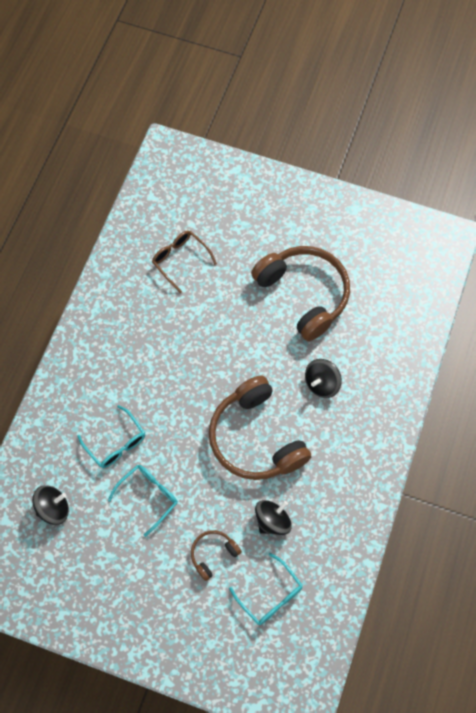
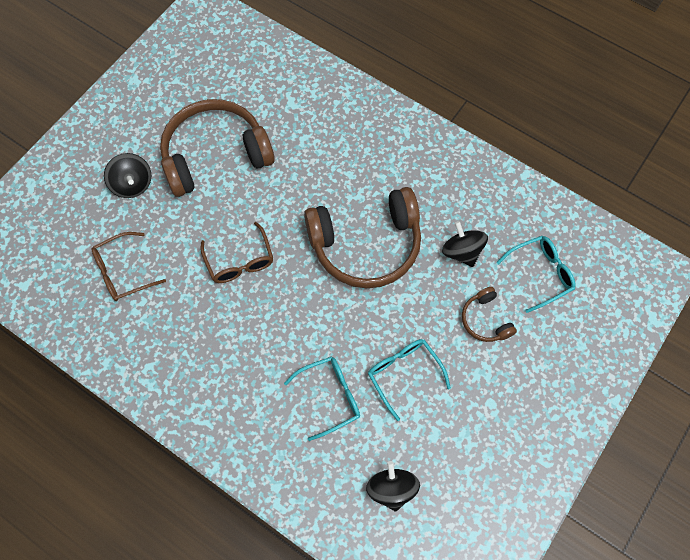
camera: 75 degrees left, 0 degrees up
black spinning top [305,359,342,398] -> black spinning top moved to [104,153,152,198]
none -> brown glasses [200,222,273,283]

